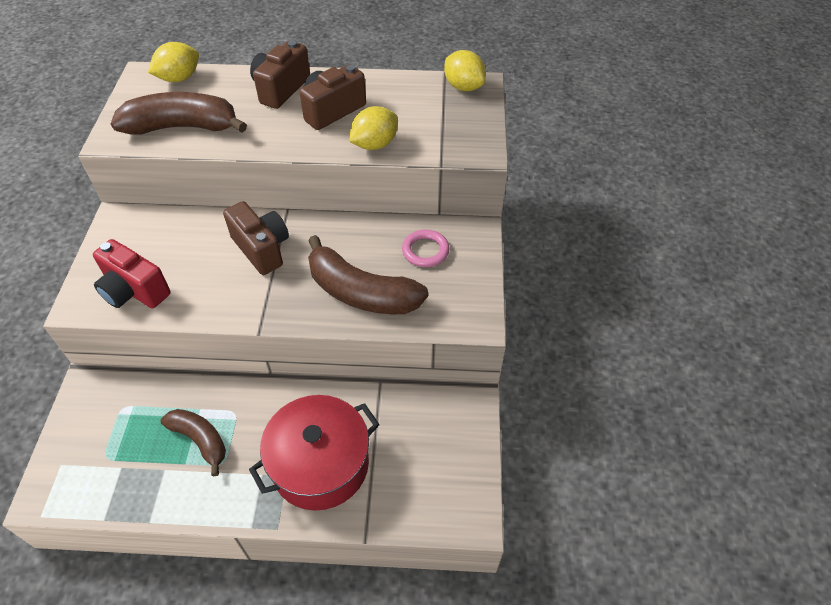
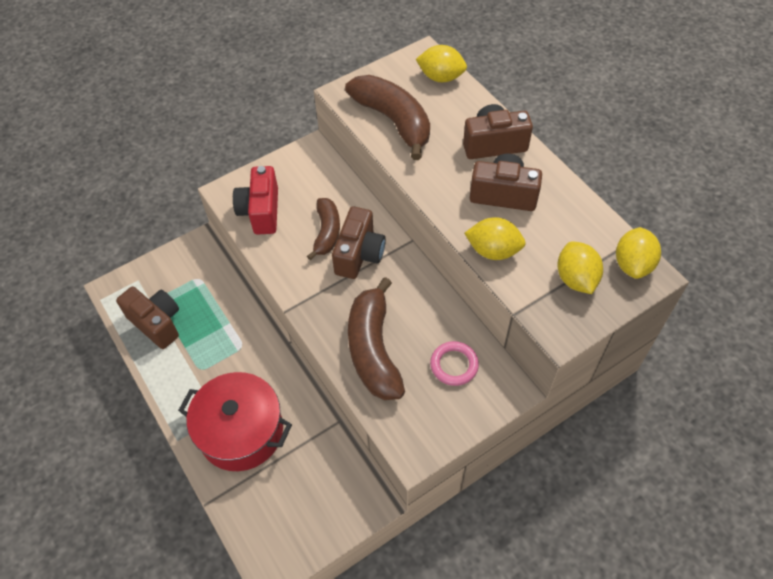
camera: 55 degrees right, 5 degrees up
brown banana [161,409,226,476] -> brown banana moved to [307,198,340,260]
none -> brown camera [116,287,179,349]
none -> yellow lemon [557,241,603,294]

